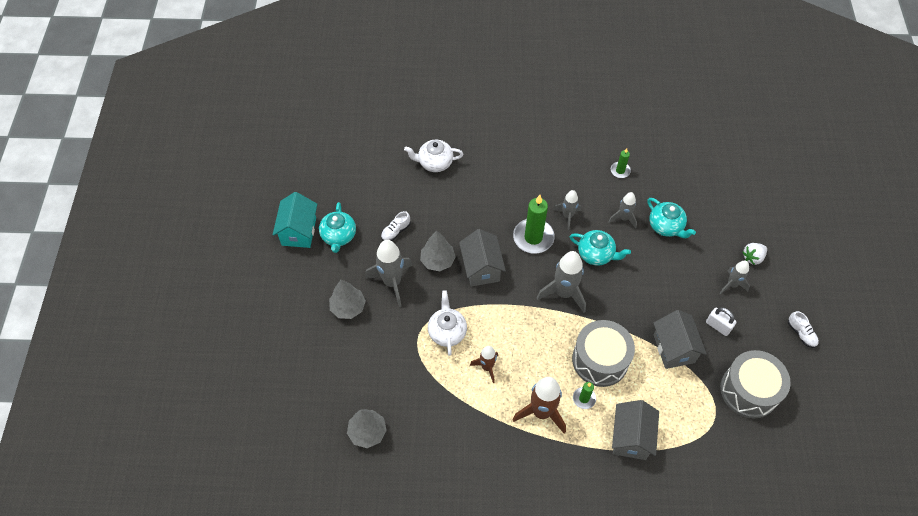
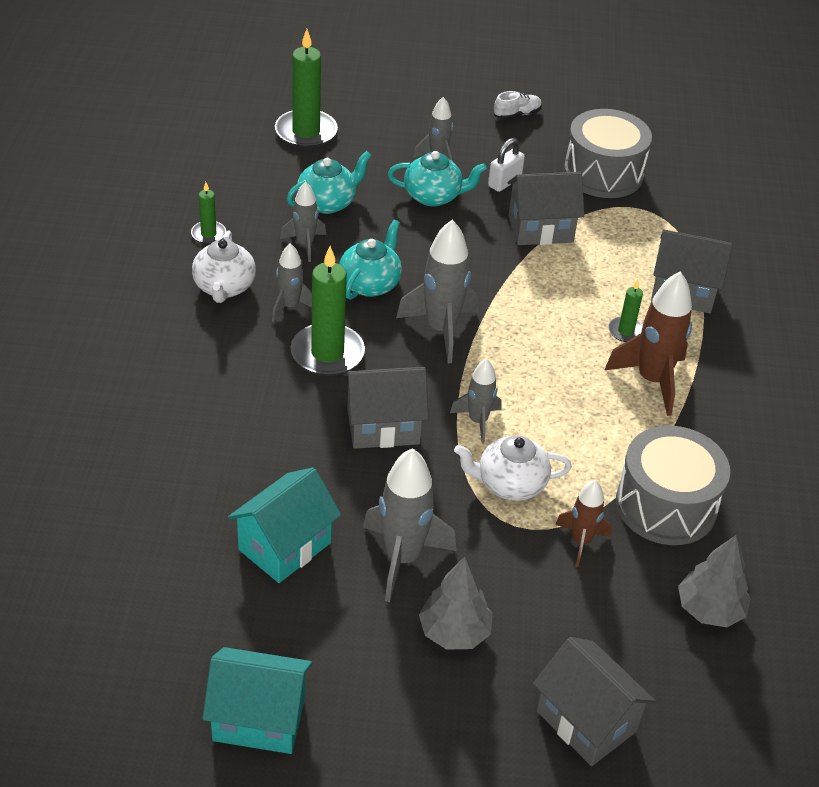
camera: 90 degrees left, 15 degrees down
turquoise teapot [319,202,356,253] -> turquoise teapot moved to [388,151,487,206]
white shoe [381,211,411,241] -> turquoise house [228,467,341,583]
white teapot [404,139,463,172] -> white teapot moved to [192,230,256,303]
grey tree [420,231,456,271] -> none
brown rocket [470,346,498,383] -> brown rocket moved to [555,480,612,567]
grey drum [572,320,635,387] -> grey drum moved to [616,426,730,545]
white strawberry [743,243,767,265] -> none
none -> green candle [275,29,338,148]
none -> grey rocket [450,358,502,444]
none -> grey house [533,637,656,766]

